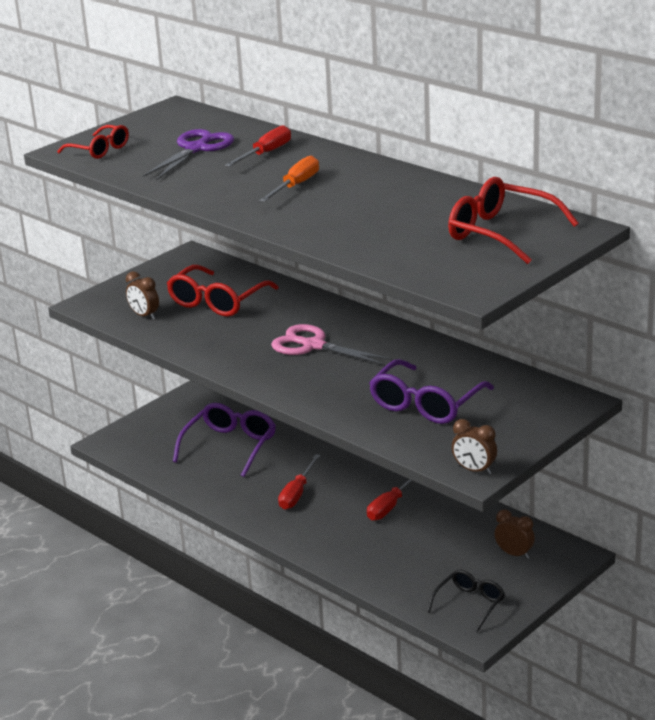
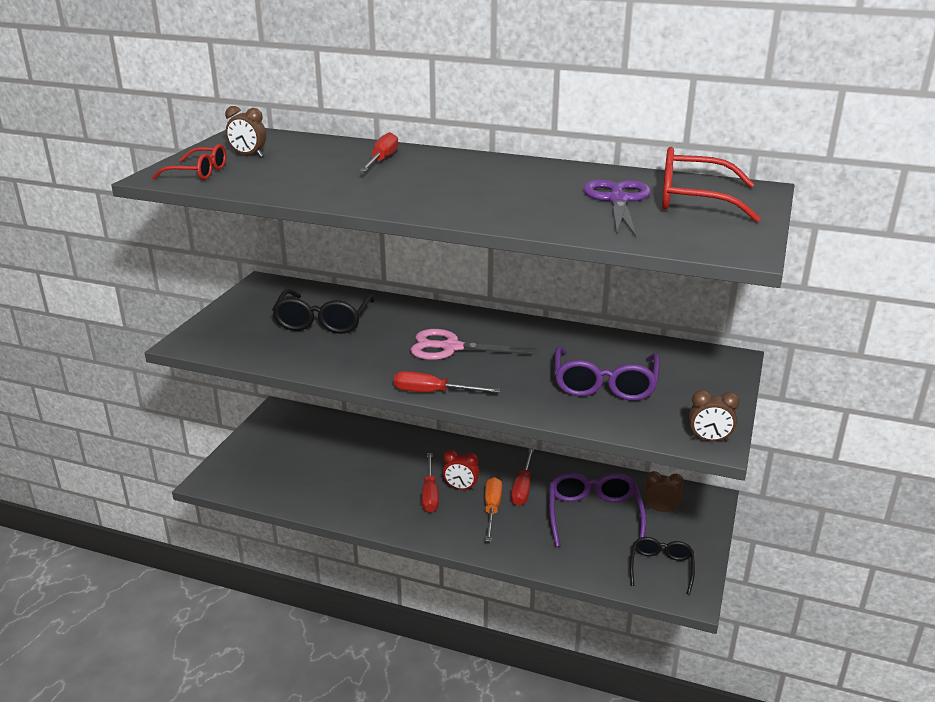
camera: 25 degrees left, 0 degrees up
brown clock [126,271,159,320] -> brown clock moved to [225,106,266,157]
purple scissors [143,129,234,181] -> purple scissors moved to [583,180,651,237]
red glasses [167,265,279,317] -> black glasses [272,289,375,334]
purple glasses [173,403,276,477] -> purple glasses moved to [549,473,646,547]
orange screwdriver [259,156,319,202] -> orange screwdriver moved to [485,477,502,542]
none -> red screwdriver [394,371,500,393]
none -> red clock [443,450,479,491]

